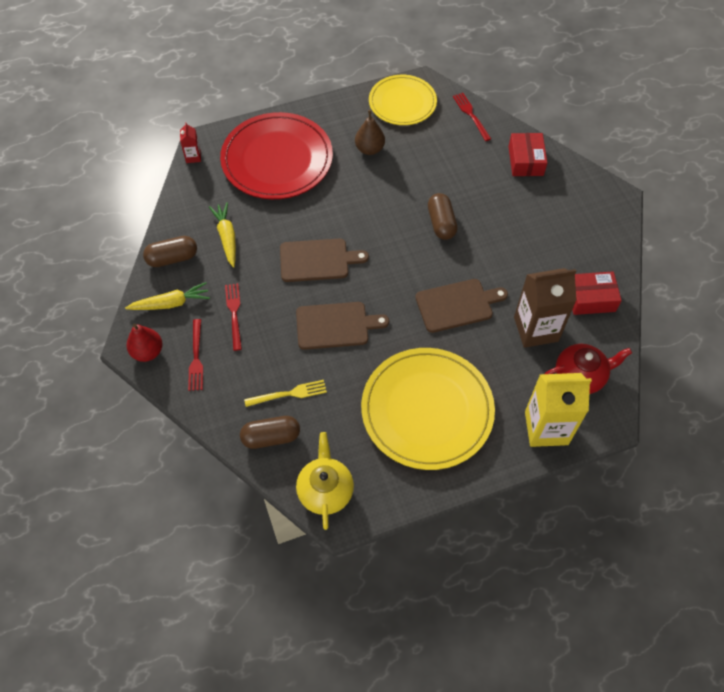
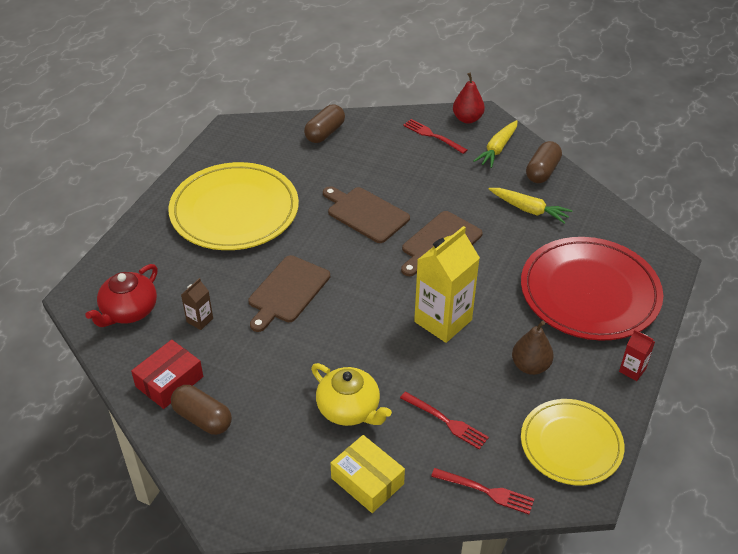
camera: 135 degrees right, 15 degrees down
red carton [180,122,201,163] -> red carton moved to [619,330,655,381]
red fork [225,283,242,351] -> red fork moved to [400,392,489,450]
yellow fork [244,380,327,407] -> none
brown cutting board [296,302,389,350] -> brown cutting board turned 90 degrees clockwise [323,186,410,243]
yellow teapot [296,432,354,530] -> yellow teapot moved to [311,363,392,426]
brown capsule [428,193,458,240] -> brown capsule moved to [171,385,232,435]
red box [508,133,548,176] -> yellow box [331,435,405,513]
brown carton [514,268,577,348] -> brown carton [181,278,213,330], size x0.46
yellow carton [525,373,592,447] -> yellow carton moved to [414,226,480,343]

